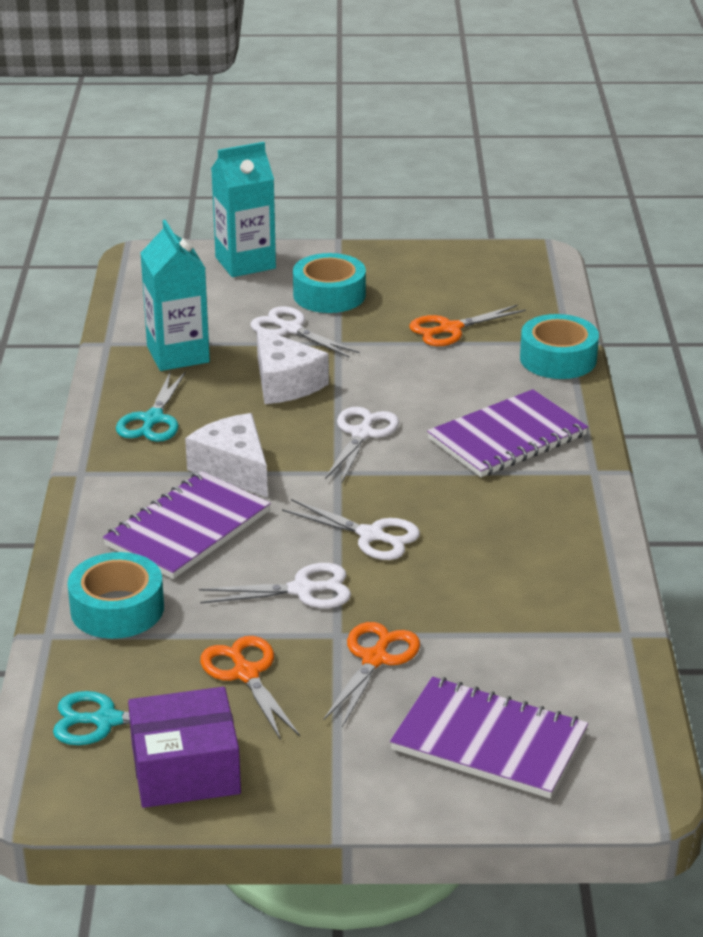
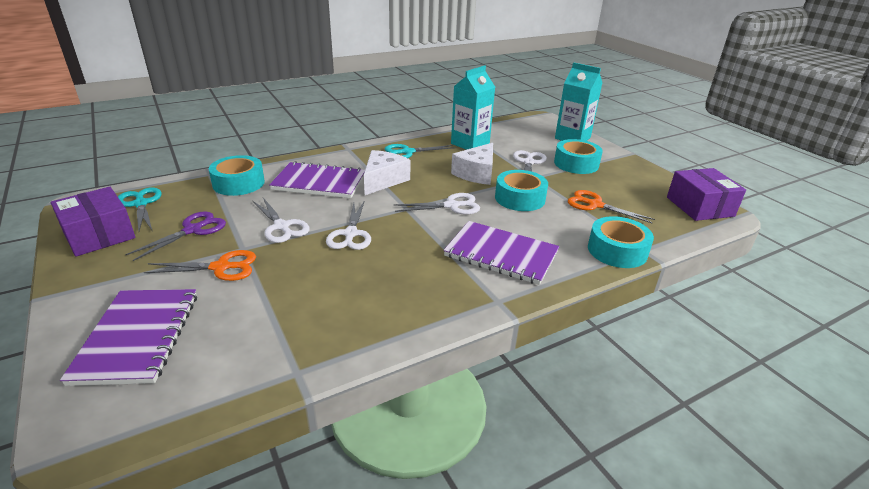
camera: 60 degrees right, 0 degrees up
orange scissors [200,636,300,740] -> purple scissors [125,211,226,261]
none -> turquoise tape [495,170,548,211]
none -> purple box [667,168,746,221]

